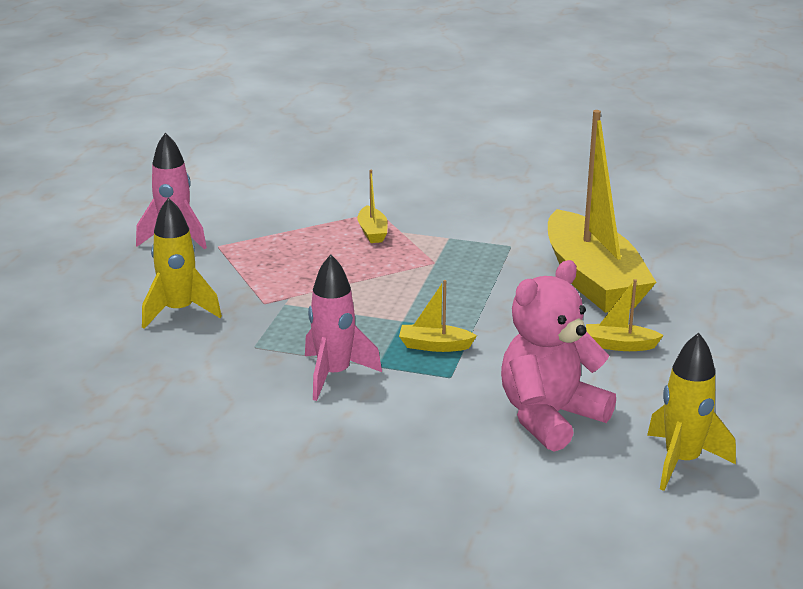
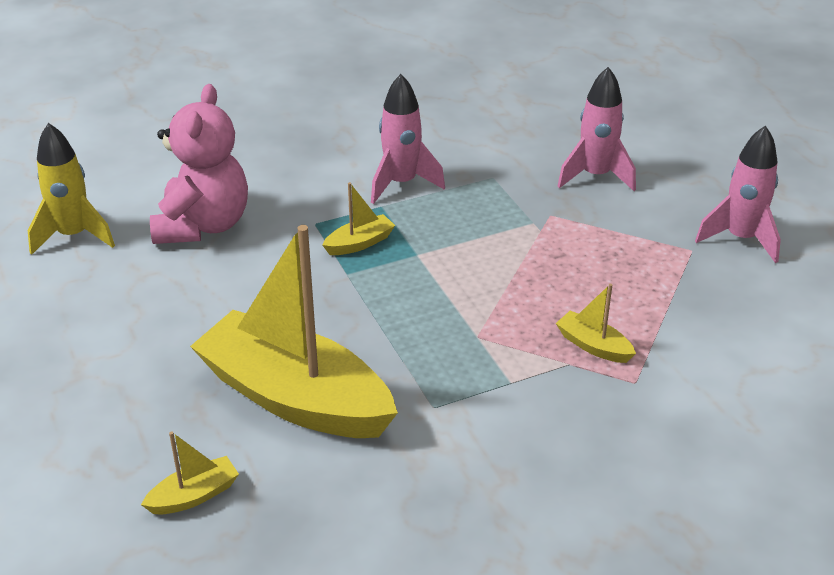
camera: 140 degrees right, 10 degrees up
yellow rocket [142,197,222,329] -> pink rocket [558,67,636,191]
yellow boat [586,279,664,351] -> yellow boat moved to [141,431,239,514]

